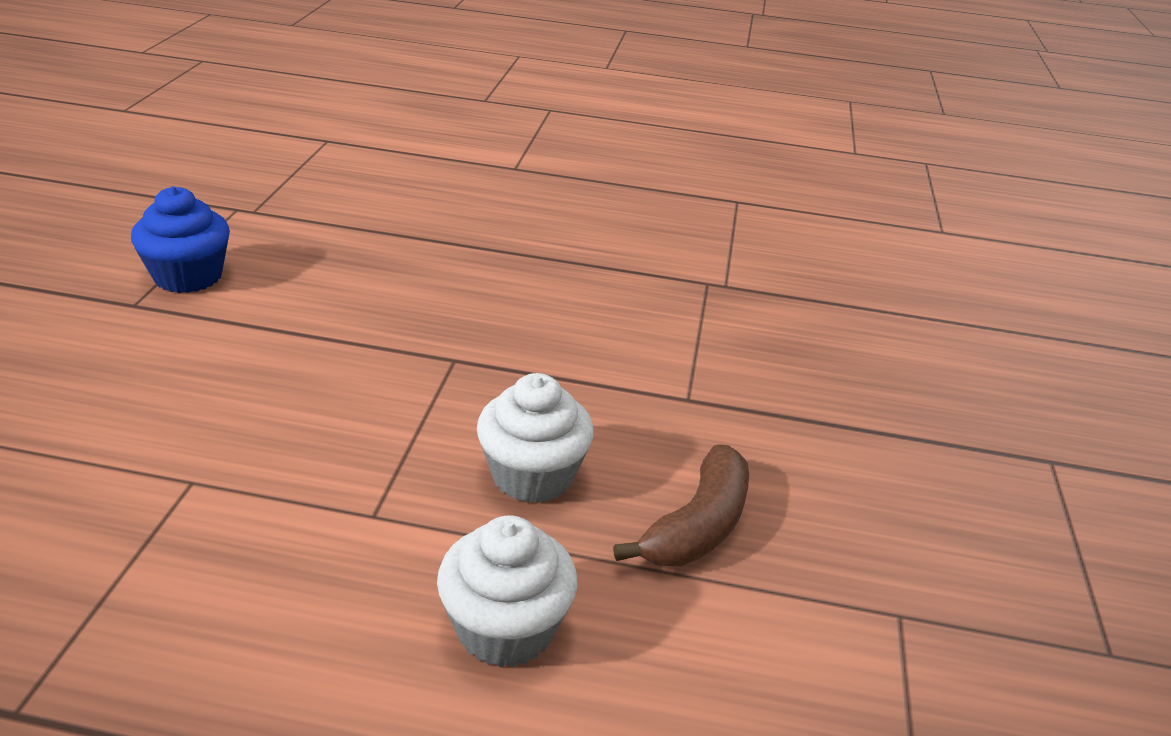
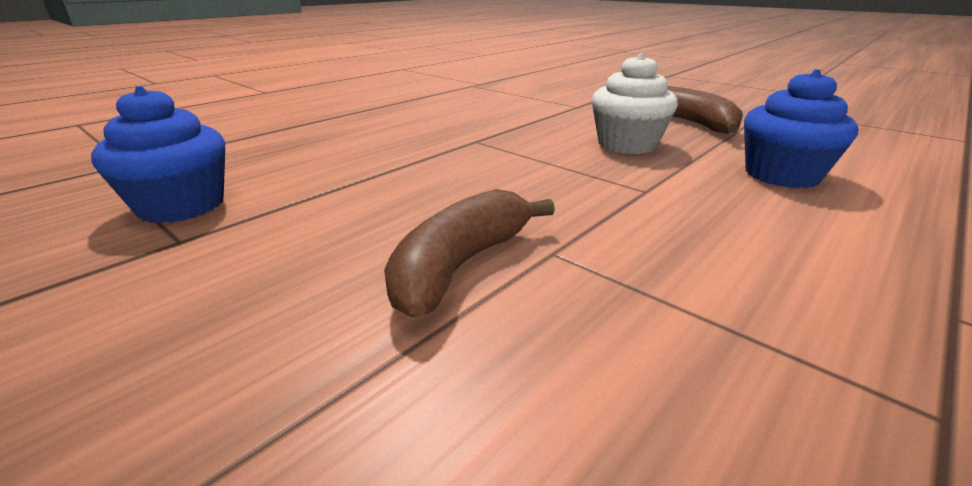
camera: 55 degrees left, 5 degrees down
white cupcake [437,515,578,668] -> blue cupcake [744,69,859,189]
none -> brown banana [384,189,555,317]

